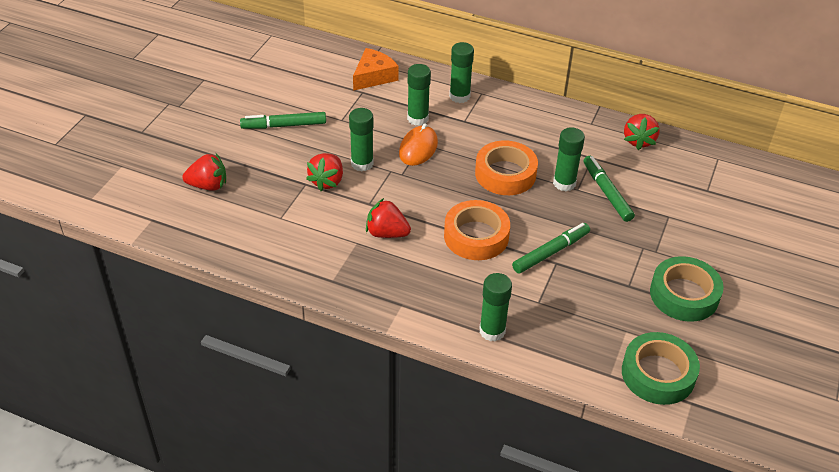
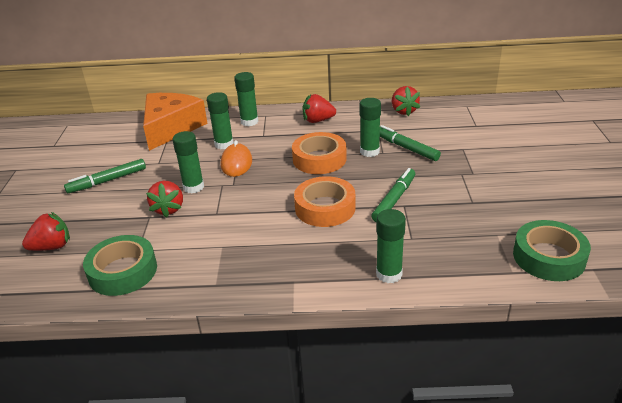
camera: 20 degrees left, 10 degrees down
orange cheese [353,48,399,91] -> orange cheese [143,93,208,151], size x1.66
red strawberry [366,198,411,238] -> red strawberry moved to [303,94,336,123]
green tape [650,256,724,322] -> green tape moved to [83,235,157,296]

